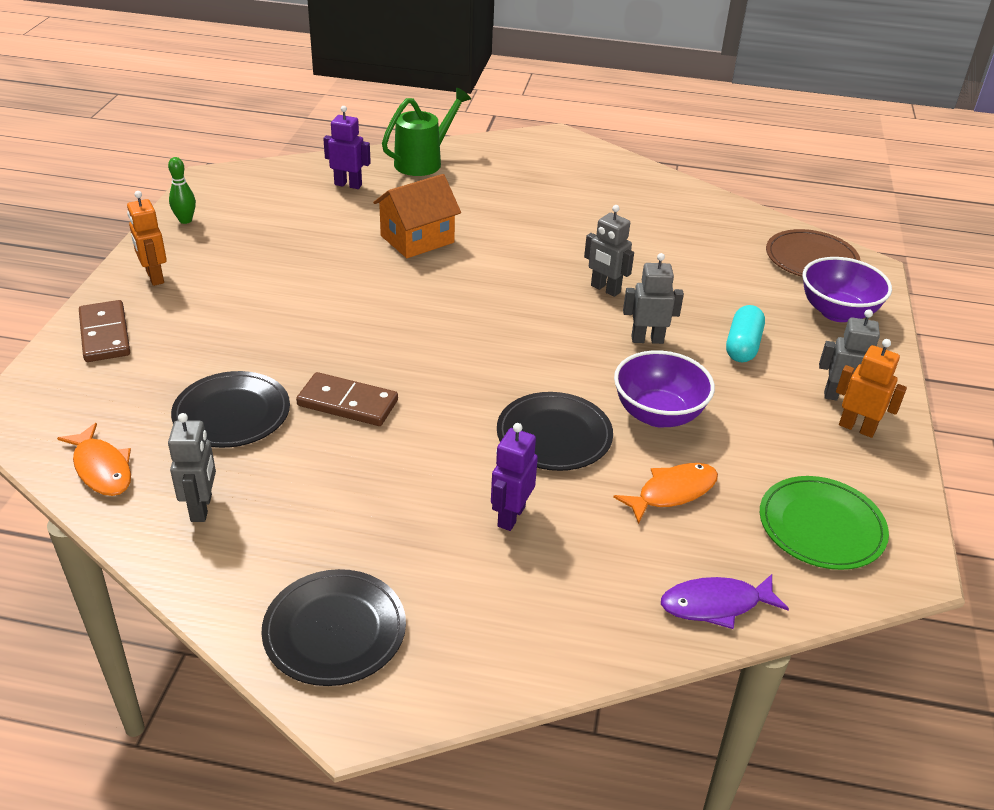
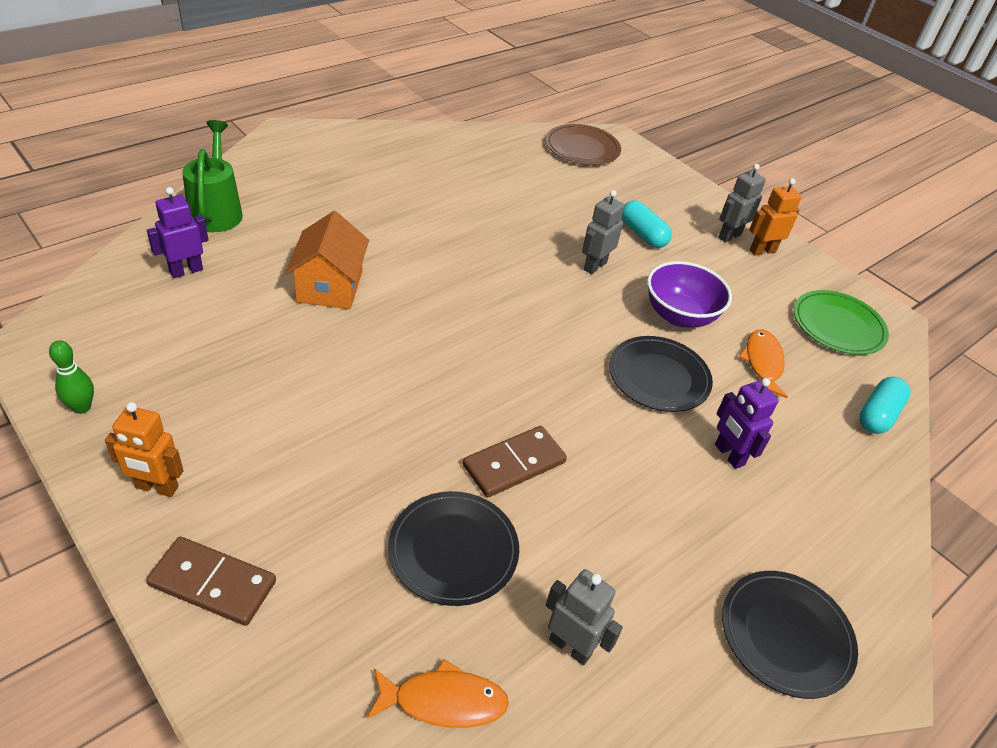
camera: 55 degrees left, 5 degrees up
grey robot [584,205,634,297] -> none
purple fish [661,574,789,629] -> turquoise capsule [859,377,910,434]
purple bowl [803,257,892,322] -> none

